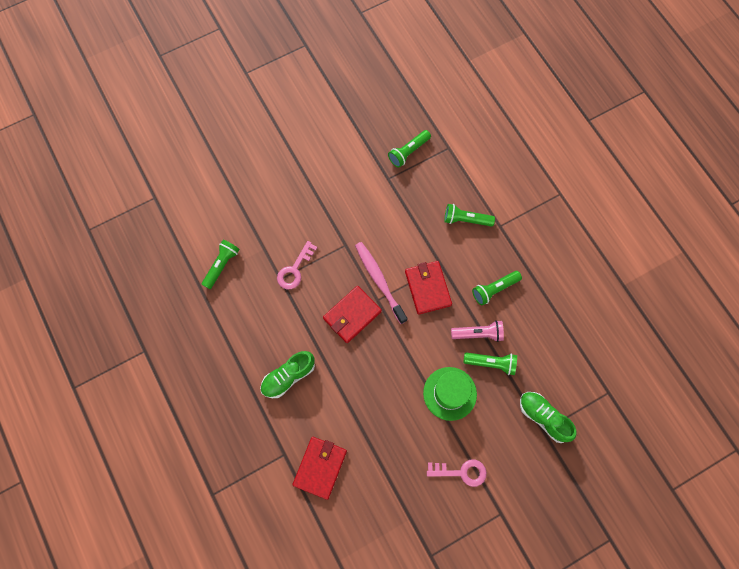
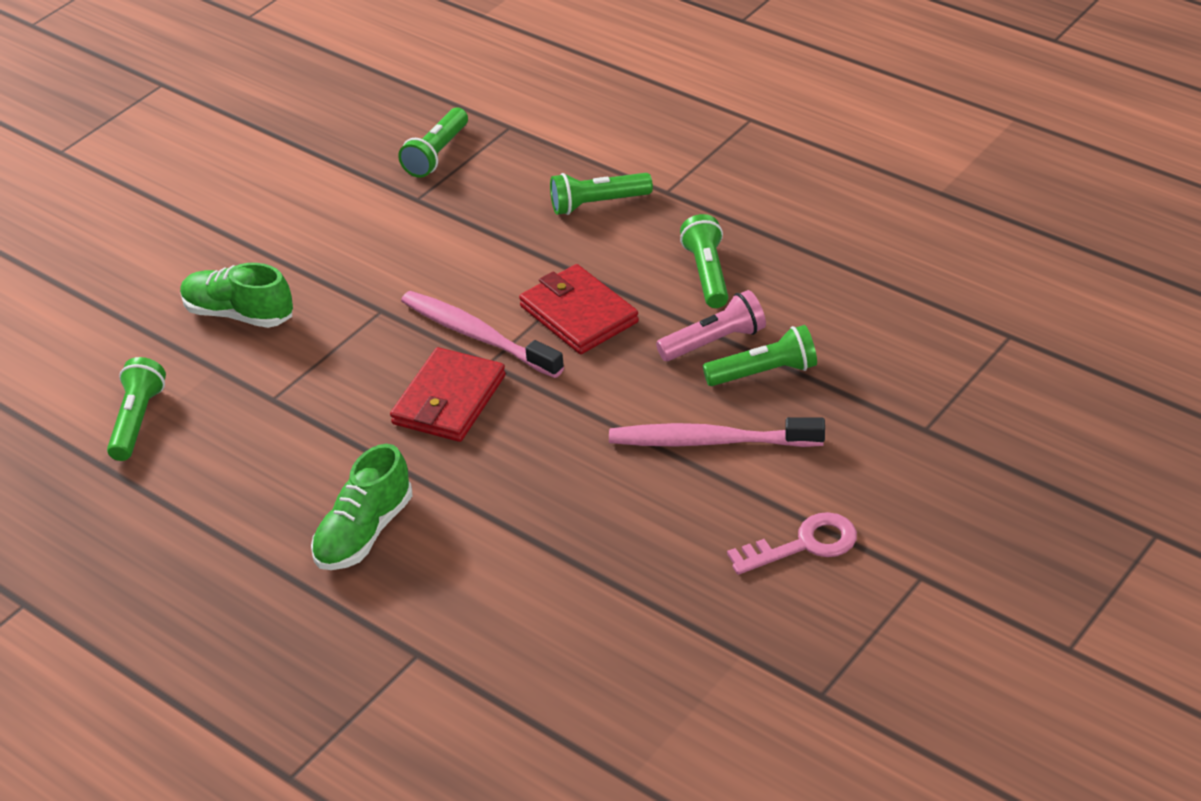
camera: 20 degrees left, 30 degrees down
pink key [277,241,318,289] -> none
red wallet [293,437,347,500] -> none
green hat [423,367,477,421] -> pink toothbrush [609,417,825,447]
green flashlight [472,271,522,306] -> green flashlight turned 135 degrees clockwise [680,214,729,308]
green shoe [520,392,576,443] -> green shoe moved to [180,263,293,328]

